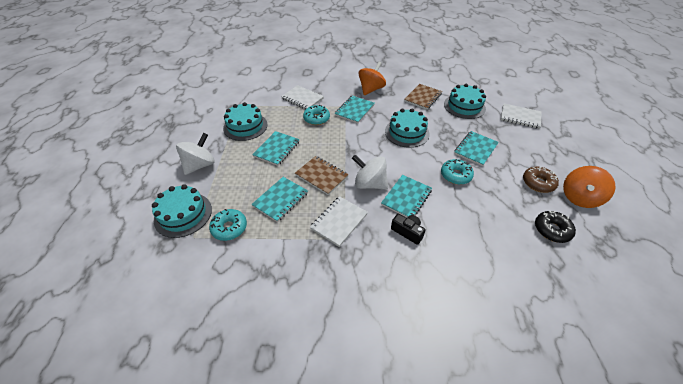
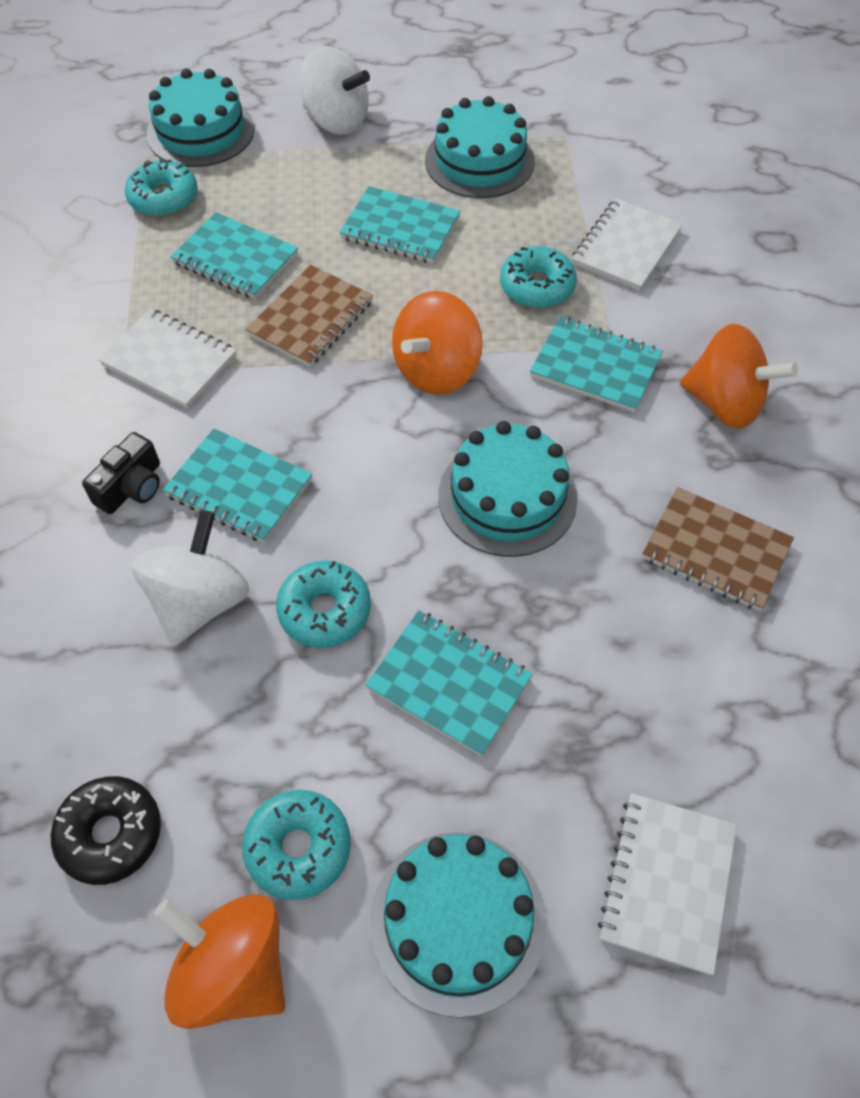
camera: 85 degrees right, 10 degrees up
white spinning top [352,155,388,190] -> white spinning top moved to [131,510,249,646]
turquoise cake [444,84,486,119] -> turquoise cake moved to [370,832,546,1018]
brown donut [523,167,559,193] -> turquoise donut [242,790,351,900]
none -> orange spinning top [392,291,483,395]

